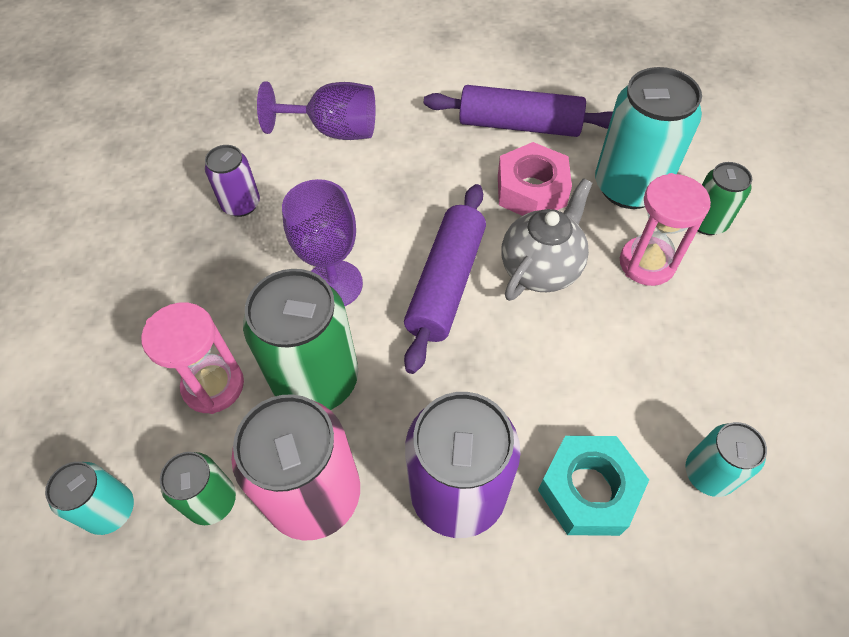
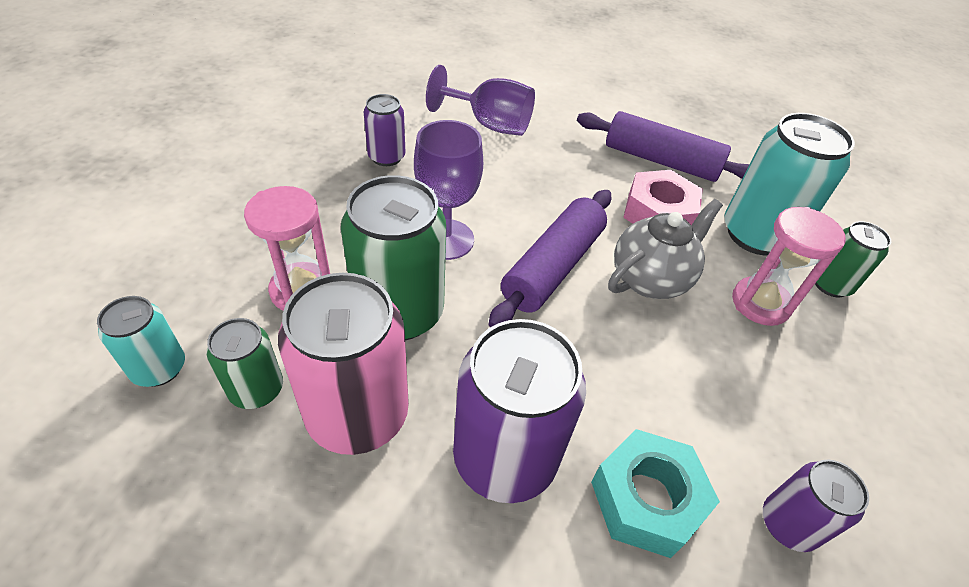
camera: 10 degrees right, 10 degrees down
turquoise can [685,422,767,497] -> purple can [763,459,869,552]

